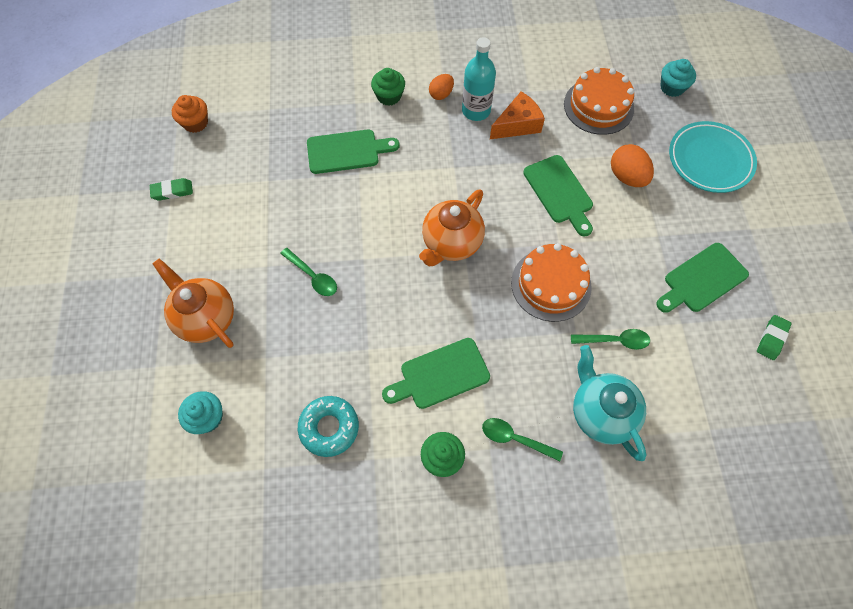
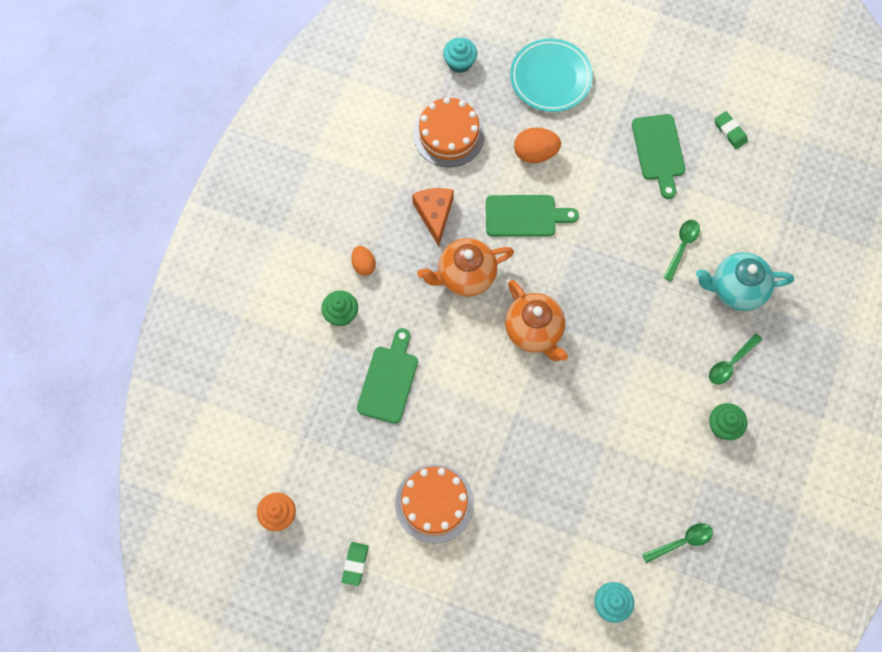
camera: 65 degrees left, 5 degrees up
orange teapot [153,258,234,348] -> orange teapot moved to [417,238,514,296]
green spoon [280,248,337,296] -> green spoon moved to [642,523,713,563]
turquoise donut [298,396,359,457] -> none
green cutting board [382,338,490,409] -> none
turquoise bottle [462,37,496,121] -> none
orange cake [511,243,592,322] -> orange cake moved to [395,464,474,544]

